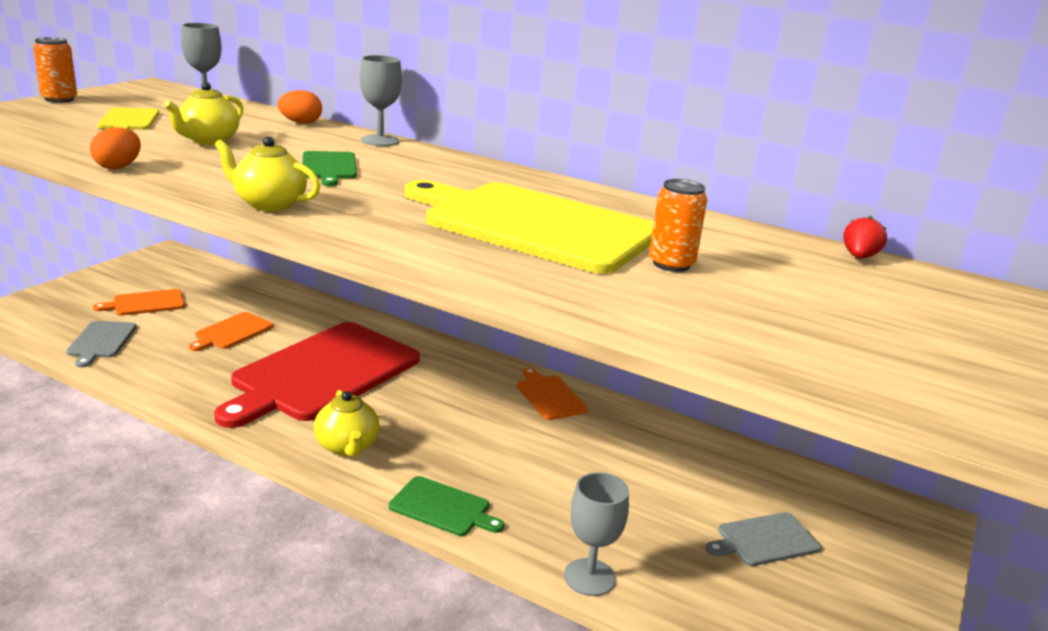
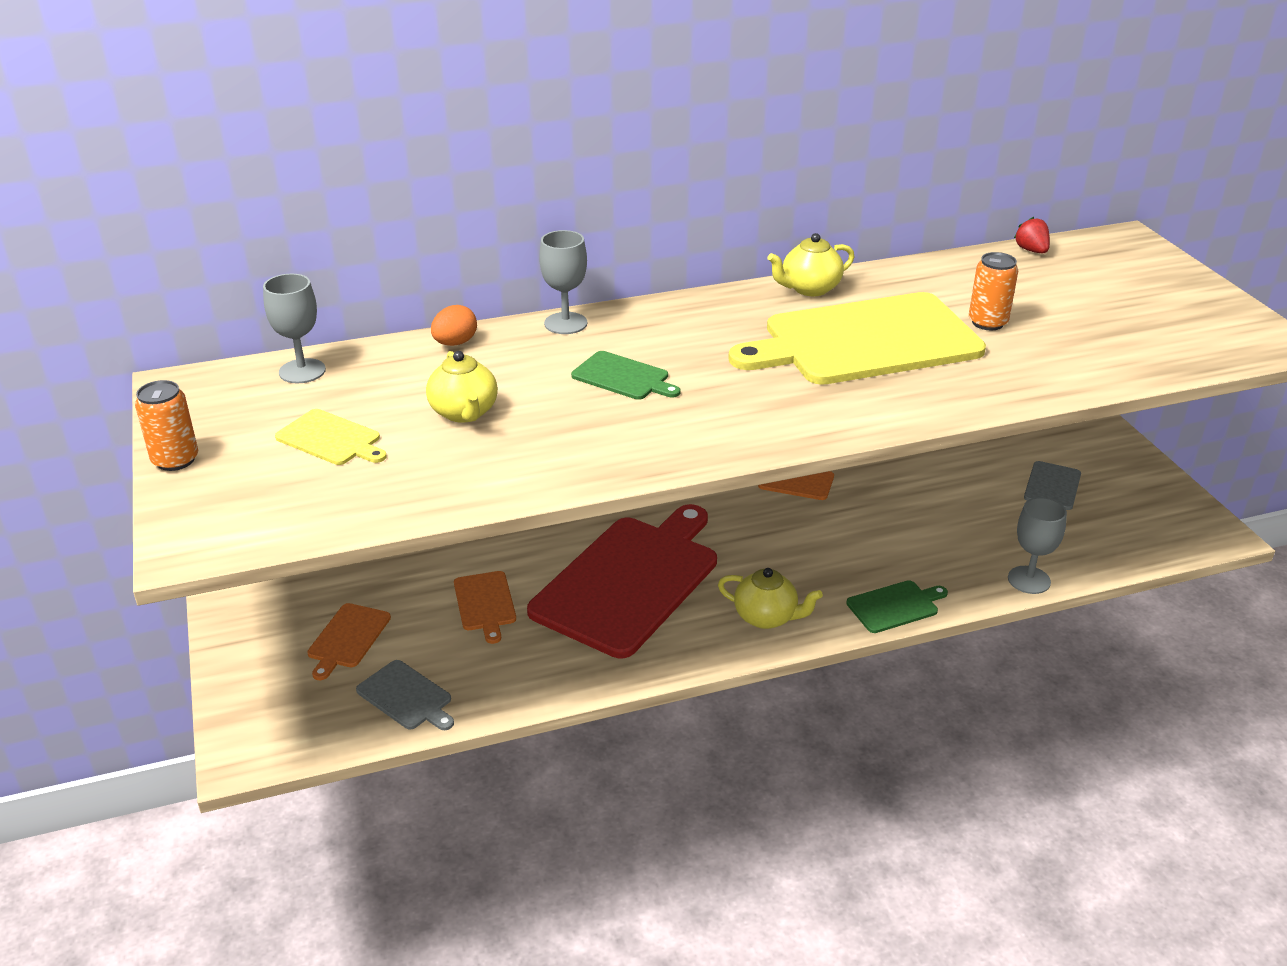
camera: 45 degrees left, 10 degrees up
orange egg [90,127,141,169] -> none
yellow teapot [214,136,320,212] -> yellow teapot moved to [767,233,855,296]
red cutting board [214,322,420,428] -> red cutting board turned 135 degrees counterclockwise [527,504,717,658]

